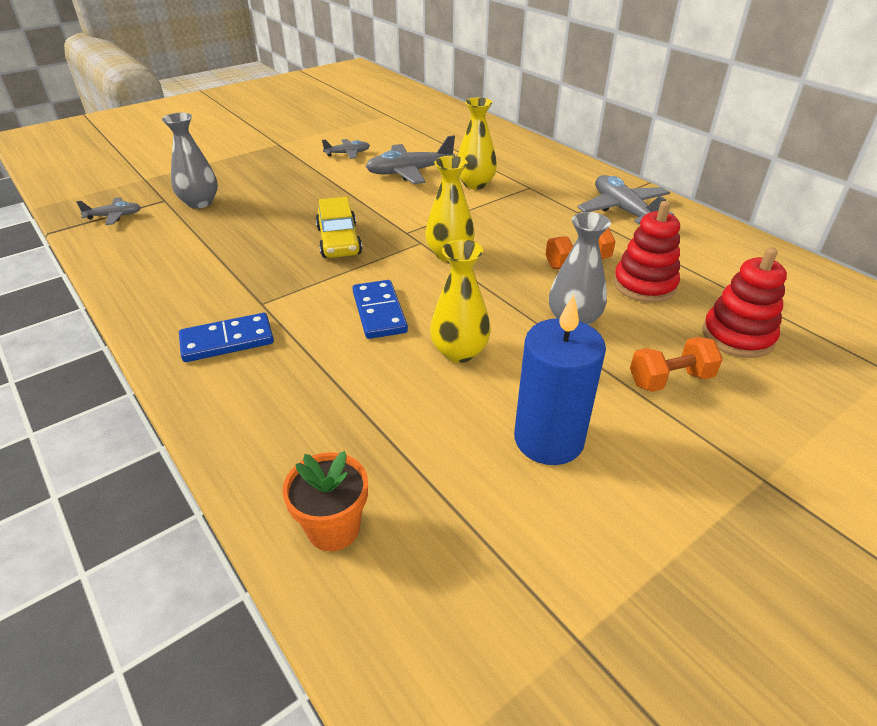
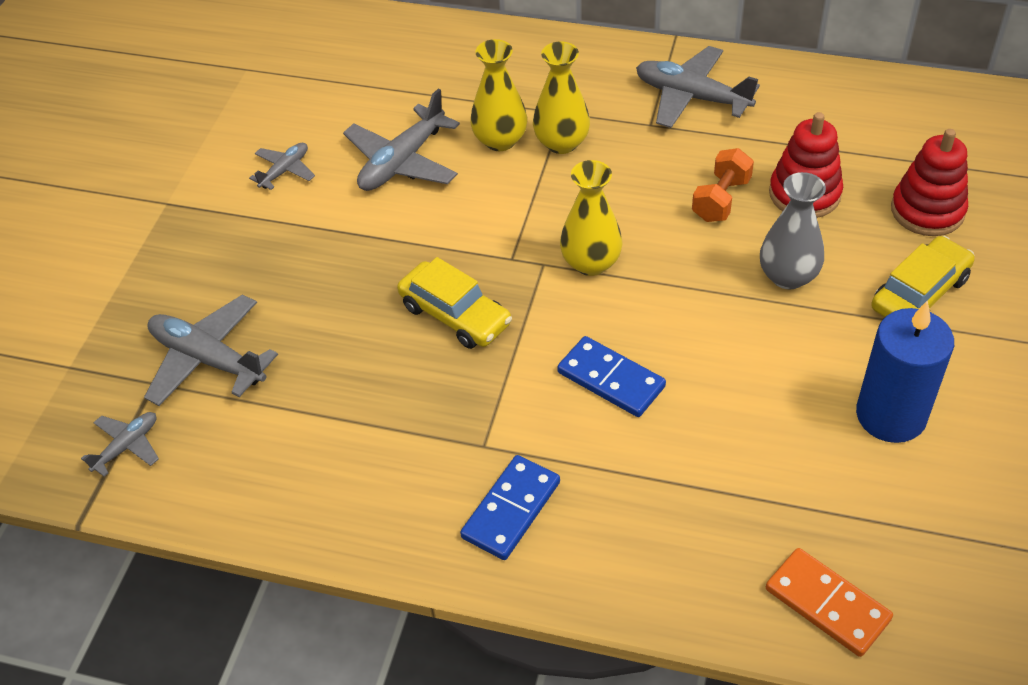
camera: 35 degrees left, 10 degrees up
grey vase [162,113,218,208] -> grey plane [144,294,278,406]
orange flower pot [282,451,368,551] -> orange domino [766,548,893,657]
yellow vase [430,240,491,363] -> yellow vase moved to [533,42,590,154]
orange dumbbell [630,337,723,392] -> yellow car [871,236,975,317]

